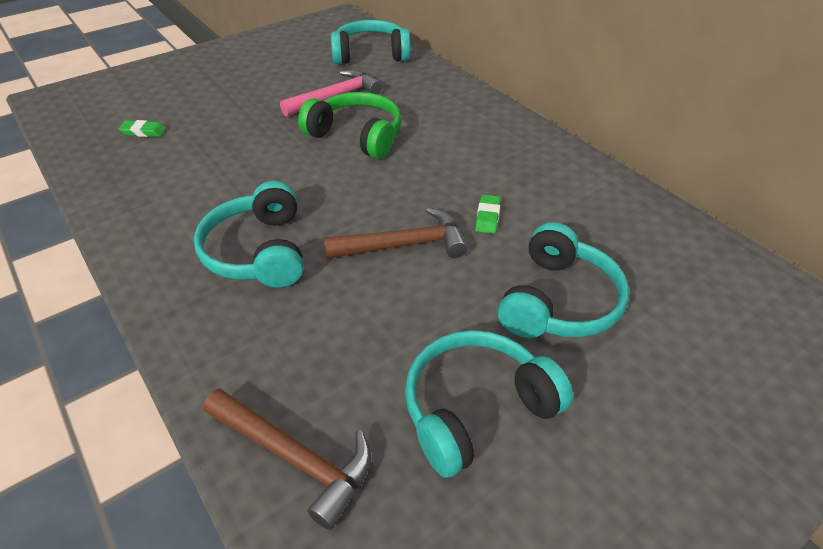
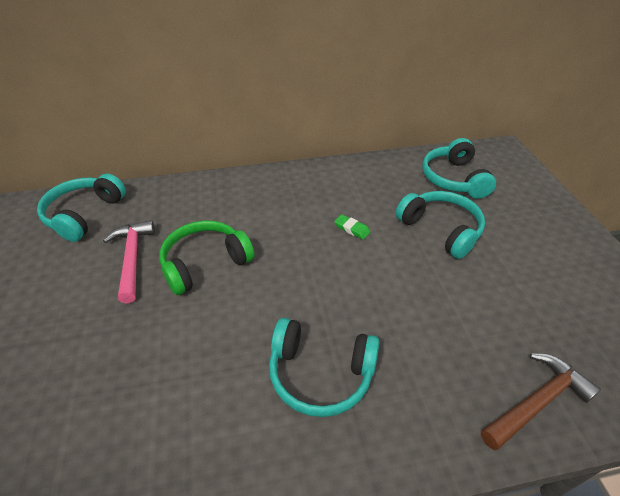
camera: 65 degrees left, 0 degrees up
green eraser [118,120,166,137] -> none
brown hammer [324,207,468,259] -> none
turquoise headphones [405,330,573,478] -> turquoise headphones moved to [422,138,496,199]

